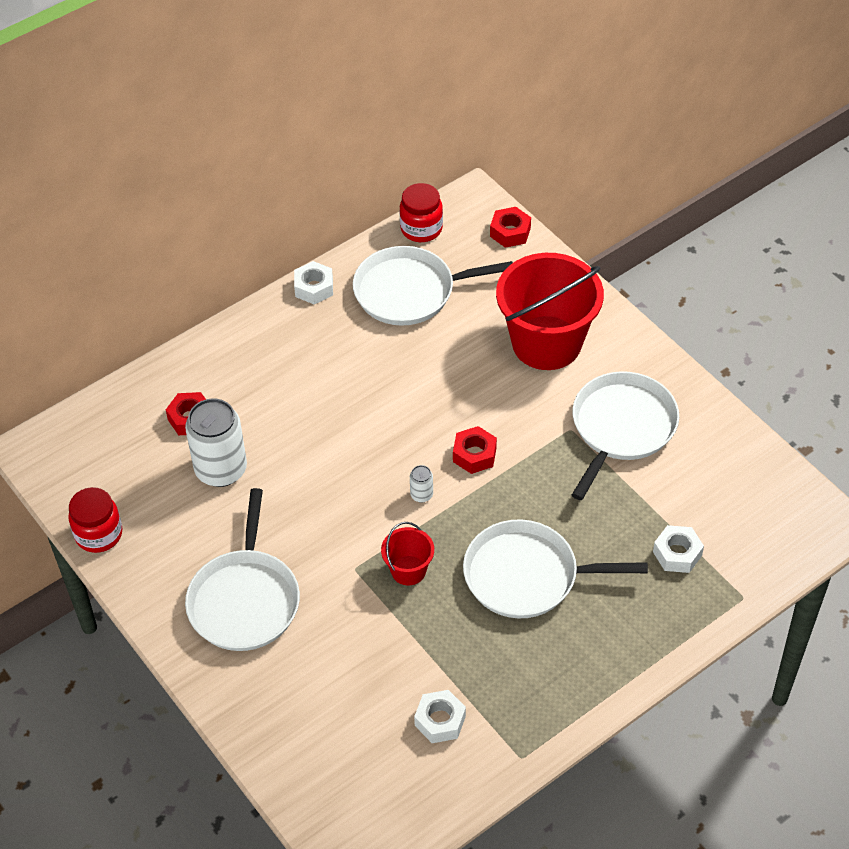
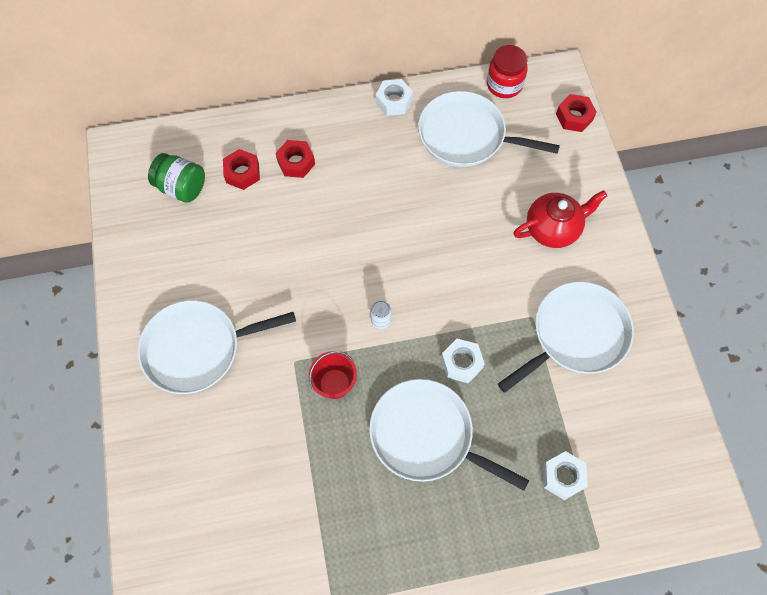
camera: 25 degrees right, 15 degrees up
red jar [68,487,122,553] -> none
white can [185,398,247,487] -> none
white pan [185,488,300,651] -> white pan turned 45 degrees clockwise [138,300,296,394]
white nut [414,690,466,743] -> white nut moved to [441,339,485,383]
red nut [453,426,497,474] -> red nut moved to [275,140,315,178]
red bucket [496,253,604,370] -> red teapot [513,190,607,248]
none -> green jar [148,153,205,203]

